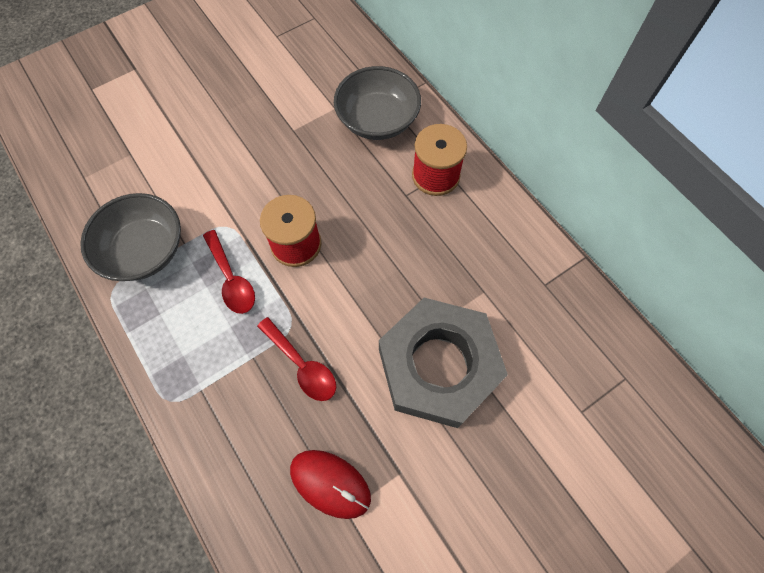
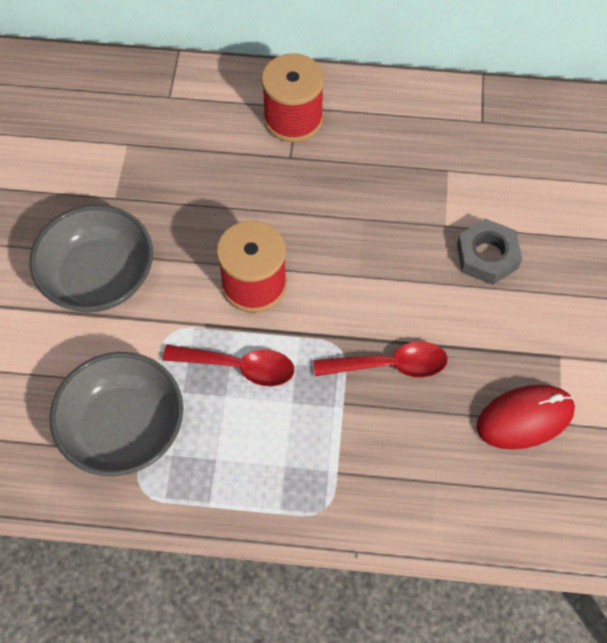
camera: 50 degrees left, 5 degrees down
grey bowl [334,66,421,140] -> grey bowl moved to [29,205,153,312]
grey nut [379,298,508,428] -> grey nut [457,219,522,285], size x0.46

